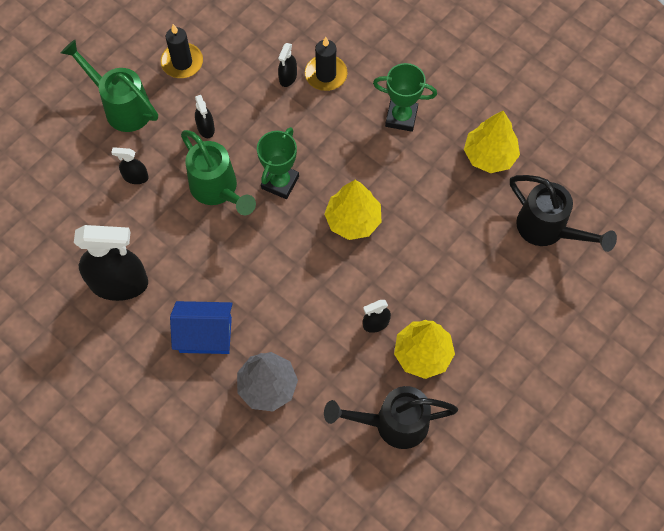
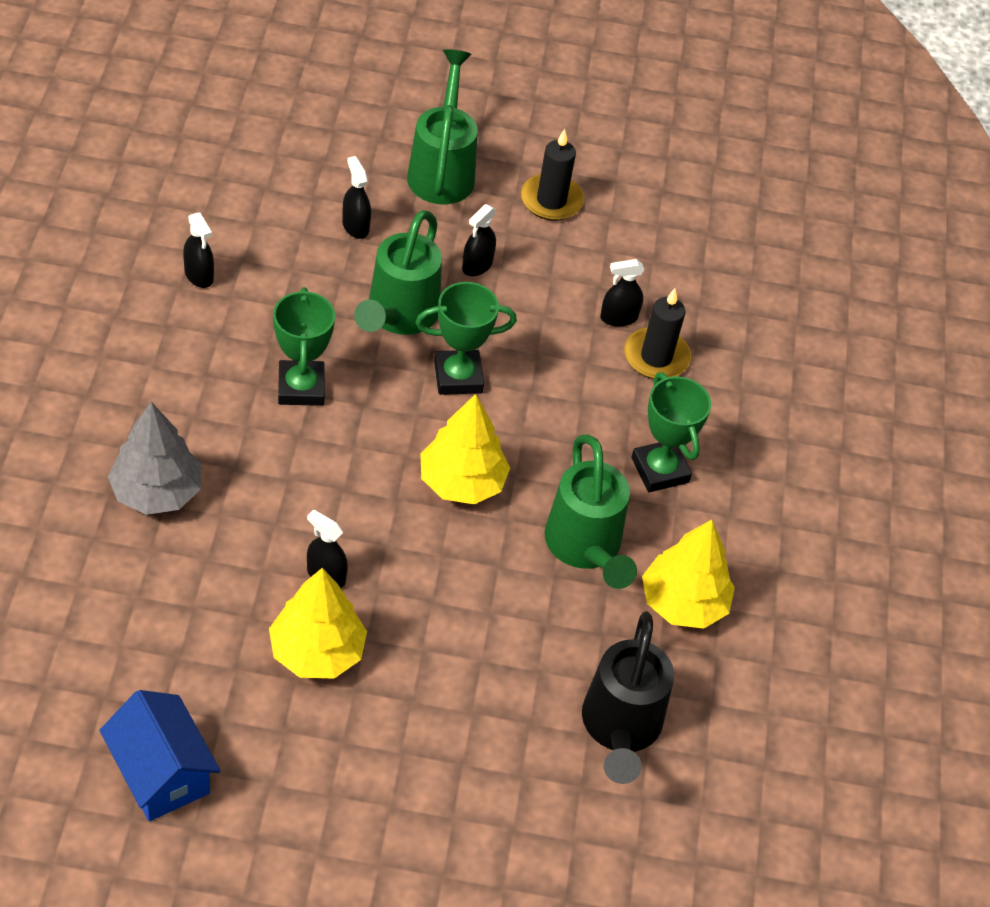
camera: 50 degrees right, 15 degrees down
black spray bottle [74,225,148,301] -> black spray bottle [183,212,214,288], size x0.46
blue house [170,301,233,354] -> blue house moved to [100,690,221,821]
black watering can [324,386,458,449] -> none
none -> green trophy [273,287,335,406]
none -> green watering can [545,434,637,589]

